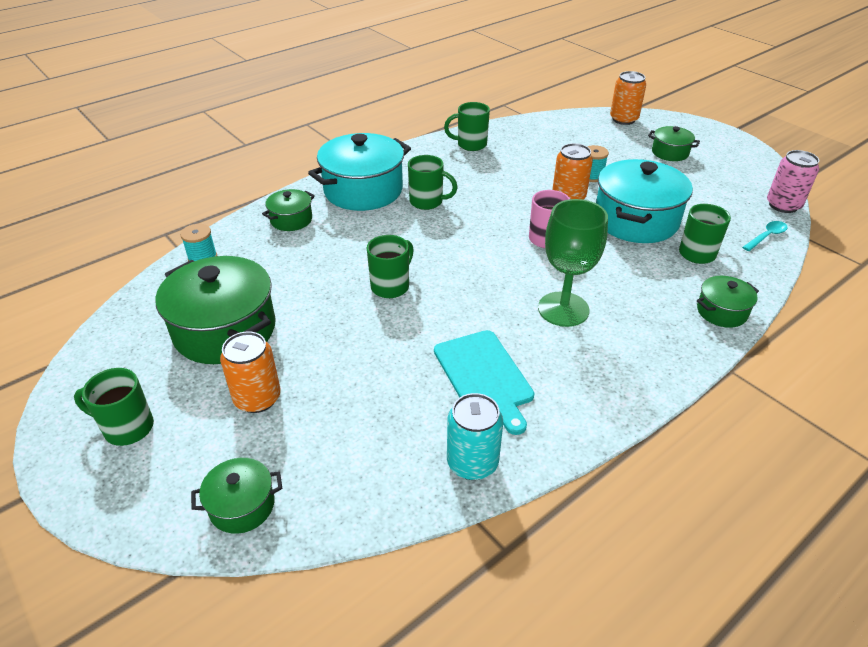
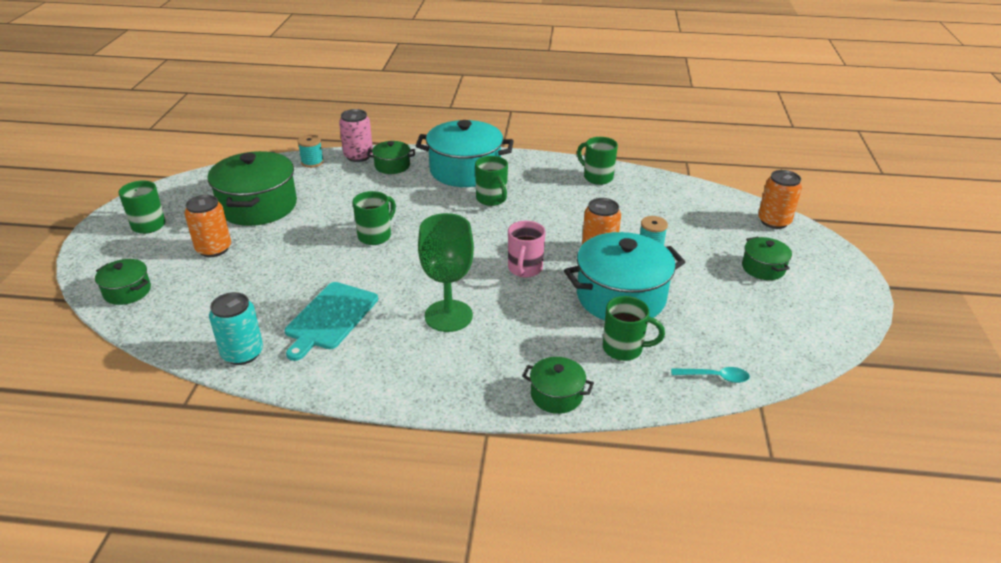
camera: 45 degrees right, 5 degrees down
green mug [367,235,414,298] -> green mug turned 45 degrees counterclockwise [353,191,396,245]
pink can [767,150,819,213] -> pink can moved to [339,109,373,162]

